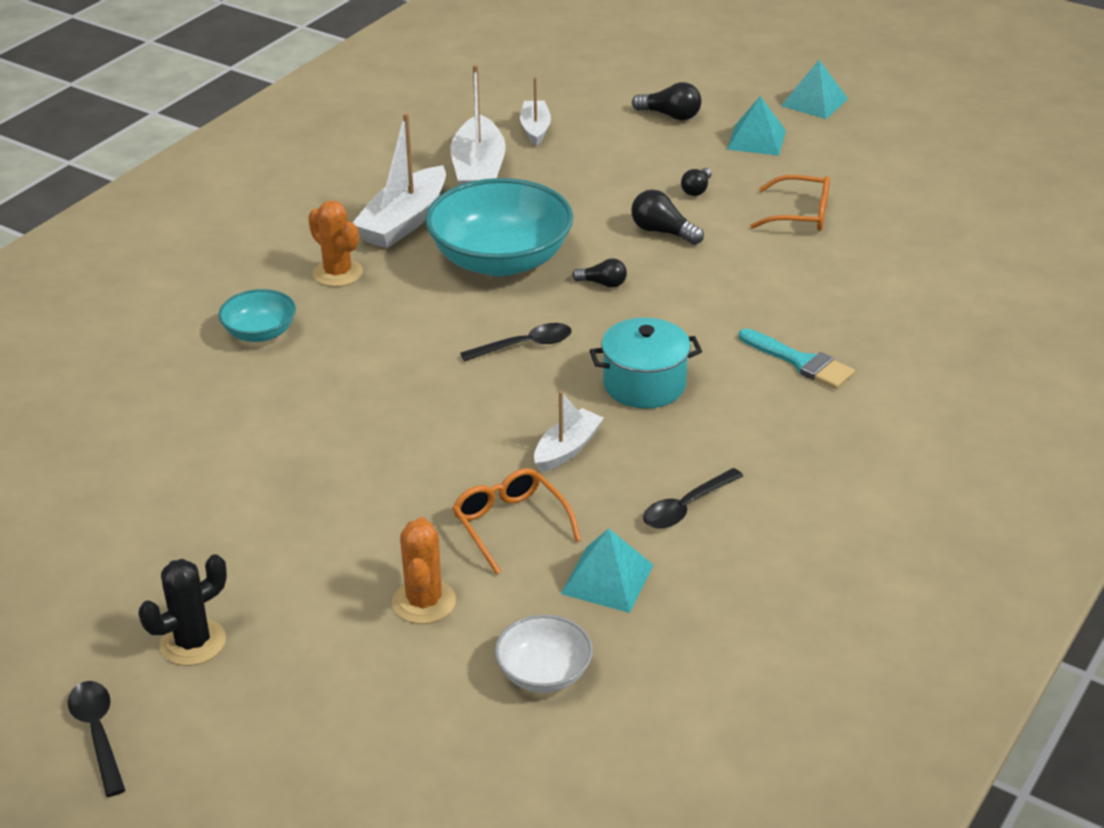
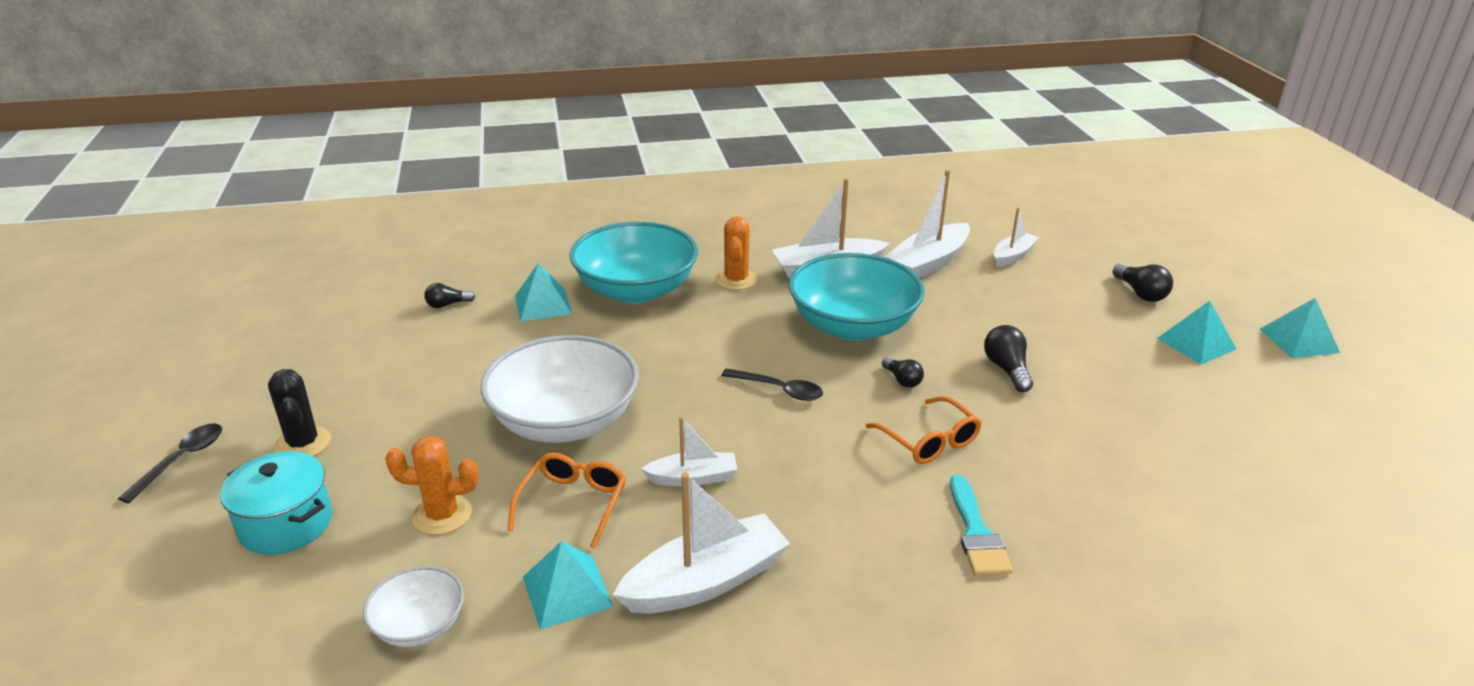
camera: 45 degrees right, 5 degrees down
black cactus [138,554,227,666] -> black cactus turned 60 degrees clockwise [268,369,331,456]
turquoise bowl [218,289,296,342] -> turquoise bowl [570,222,698,303], size x2.02
orange cactus [392,517,456,624] -> orange cactus turned 45 degrees clockwise [385,436,479,535]
turquoise pot [589,318,702,409] -> turquoise pot moved to [220,451,332,555]
black spoon [643,468,743,529] -> white boat [613,473,790,614]
black light bulb [681,168,711,196] -> black light bulb moved to [424,283,475,308]
orange glasses [750,175,830,231] -> orange glasses moved to [865,396,981,464]
none -> white bowl [480,335,639,443]
none -> turquoise pyramid [515,263,572,322]

